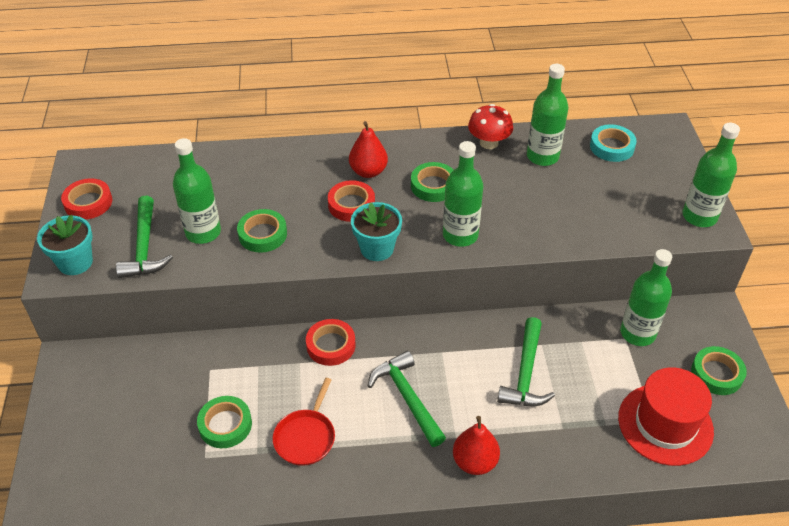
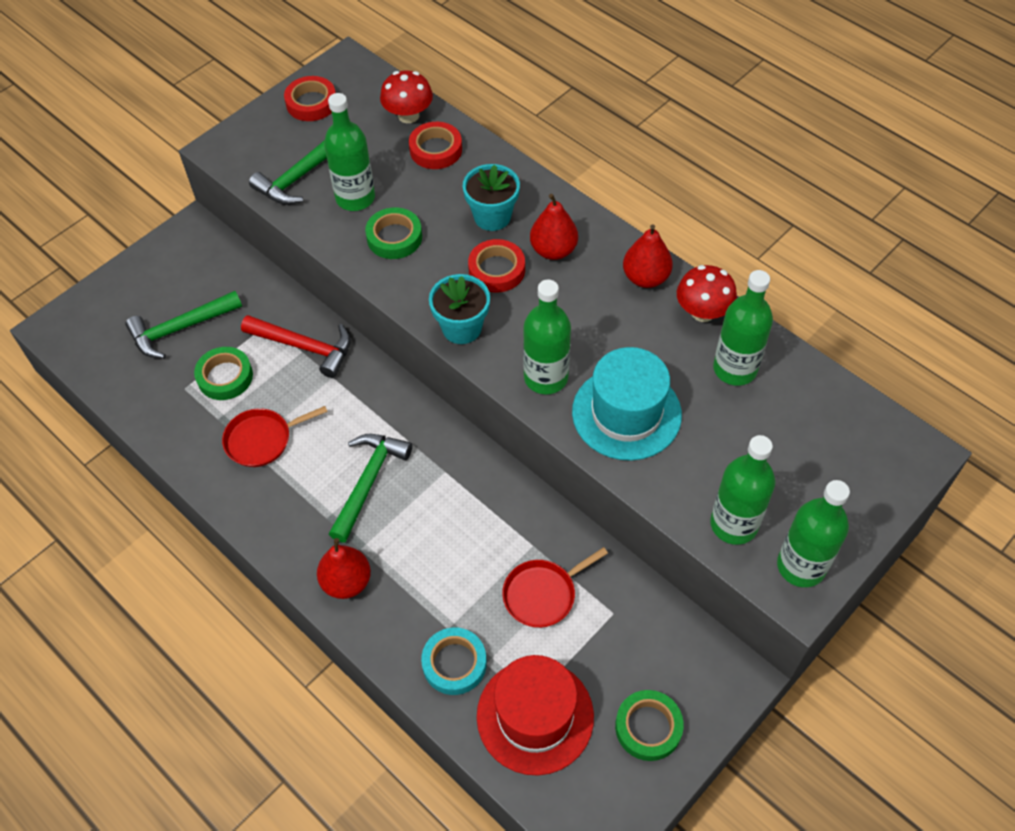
camera: 50 degrees right, 10 degrees up
turquoise flower pot [37,215,93,275] -> turquoise flower pot moved to [463,164,520,231]
red tape [306,319,356,366] -> red tape moved to [409,122,462,169]
green tape [411,162,453,202] -> none
green hammer [497,317,555,406] -> green hammer moved to [125,291,242,359]
turquoise tape [590,124,637,162] -> turquoise tape moved to [421,628,487,695]
green bottle [620,249,672,346] -> green bottle moved to [710,435,775,545]
none -> red hammer [241,315,351,378]
none -> red mushroom [380,71,433,123]
none -> red pan [502,547,608,628]
none -> turquoise hat [572,347,682,461]
none -> red pear [623,225,673,288]

